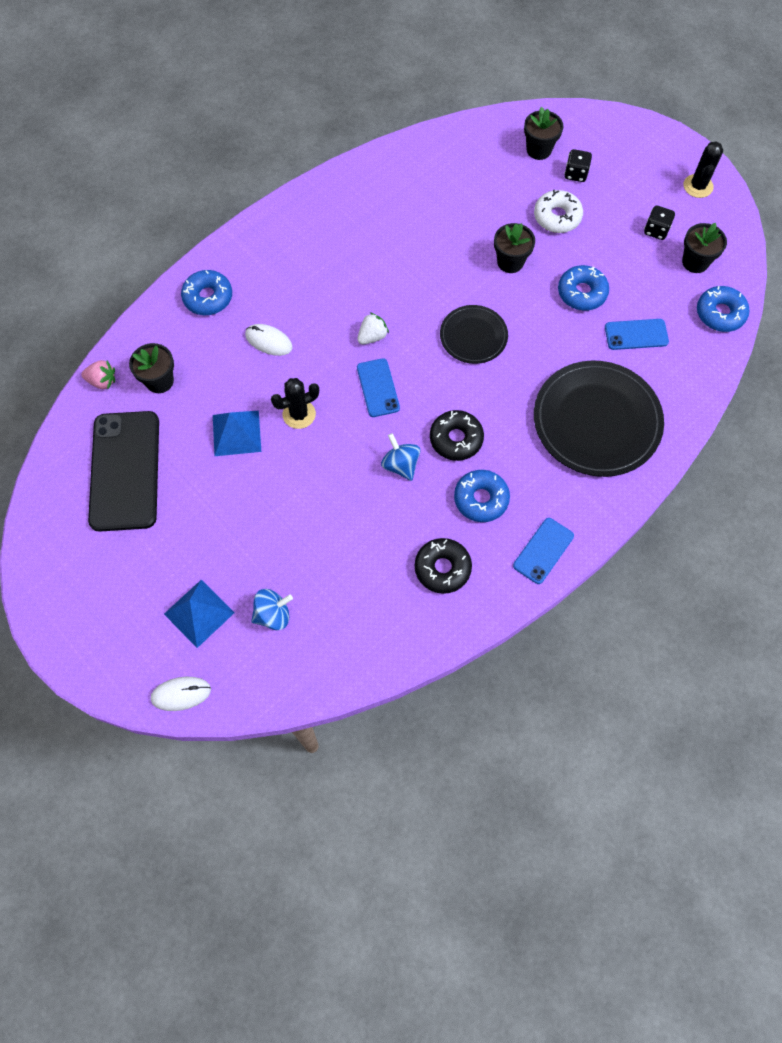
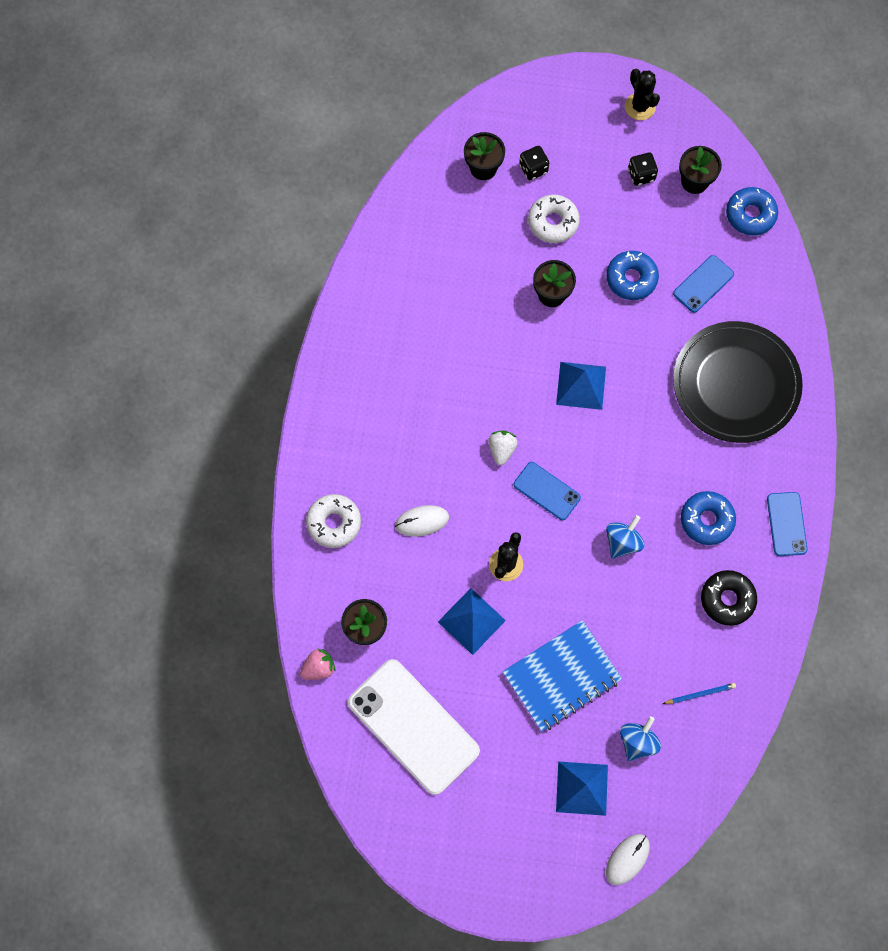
camera: 40 degrees left, 5 degrees up
black phone [88,411,159,532] -> white phone [348,659,480,795]
blue donut [181,270,232,315] -> white donut [306,494,361,548]
blue spinning top [381,433,420,481] -> blue spinning top turned 105 degrees clockwise [606,515,644,559]
black donut [430,410,484,461] -> none
black plate [440,305,508,364] -> blue pyramid [556,362,606,410]
none -> blue notebook [503,620,622,732]
none -> blue pencil [663,683,736,704]

